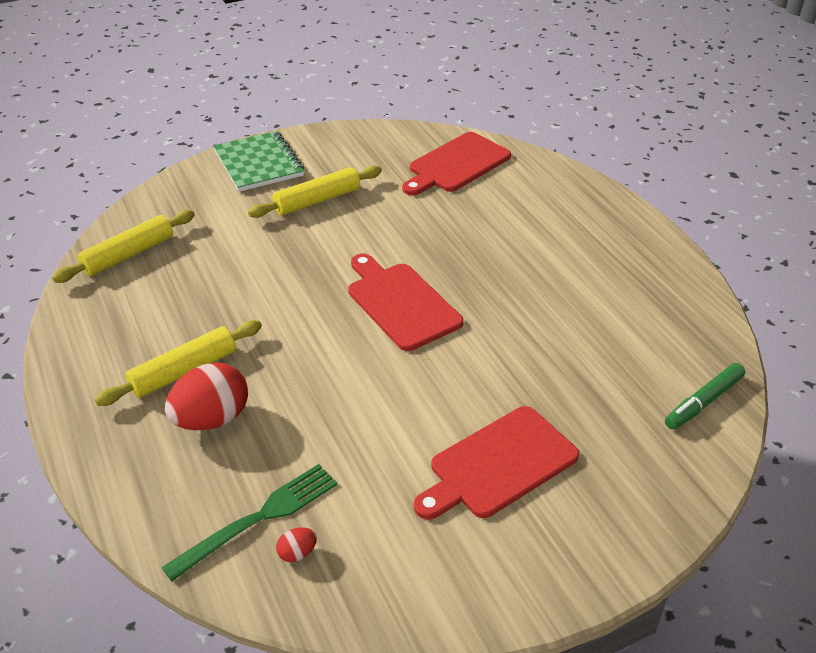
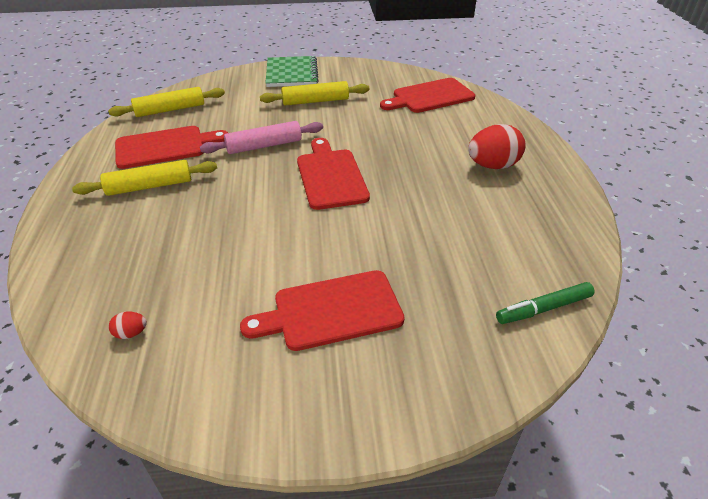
camera: 20 degrees right, 0 degrees up
green fork [161,464,338,581] -> none
red egg [165,362,248,430] -> red egg moved to [468,124,526,169]
none -> red cutting board [115,126,228,169]
none -> pink rolling pin [200,121,323,154]

